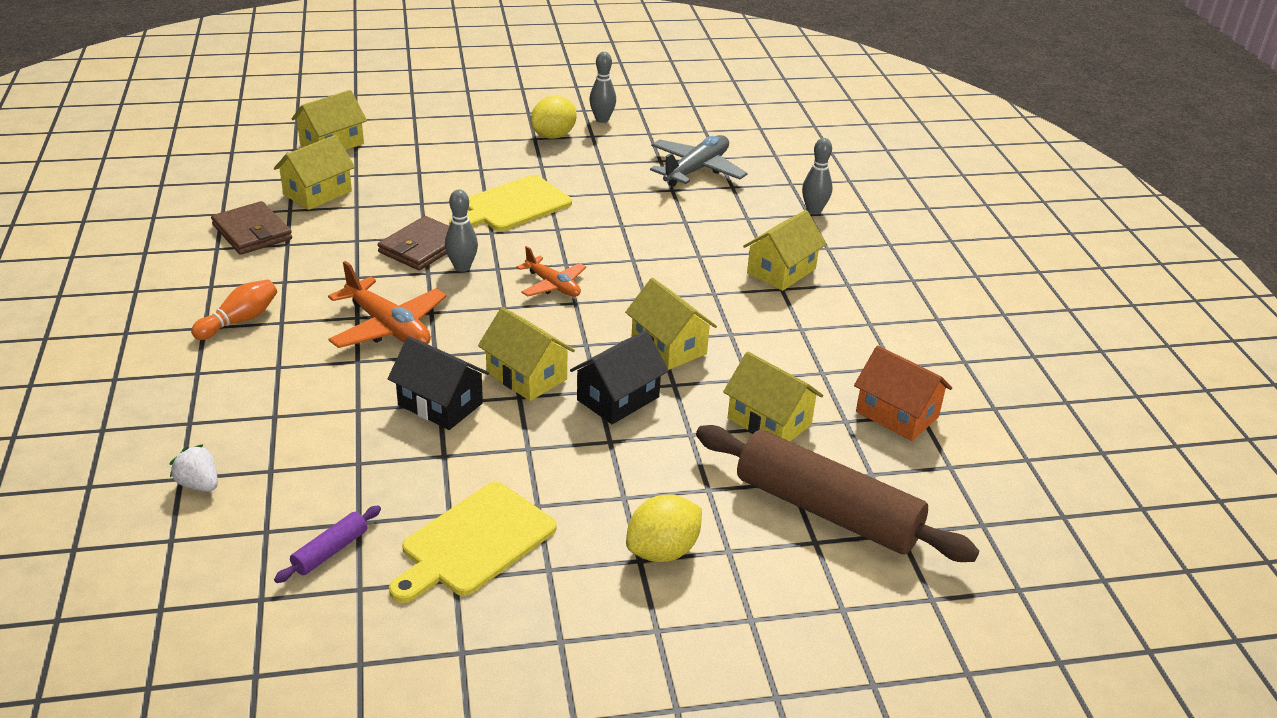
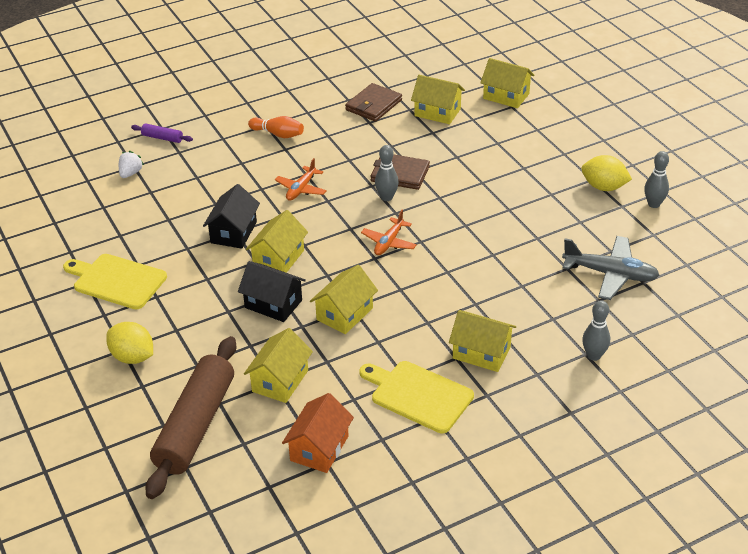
camera: 75 degrees right, 5 degrees up
purple rolling pin [274,505,381,583] -> purple rolling pin moved to [131,123,193,143]
orange plane [328,261,447,348] -> orange plane [275,158,327,201], size x0.63
yellow cutting board [449,175,572,231] -> yellow cutting board moved to [359,361,474,433]

